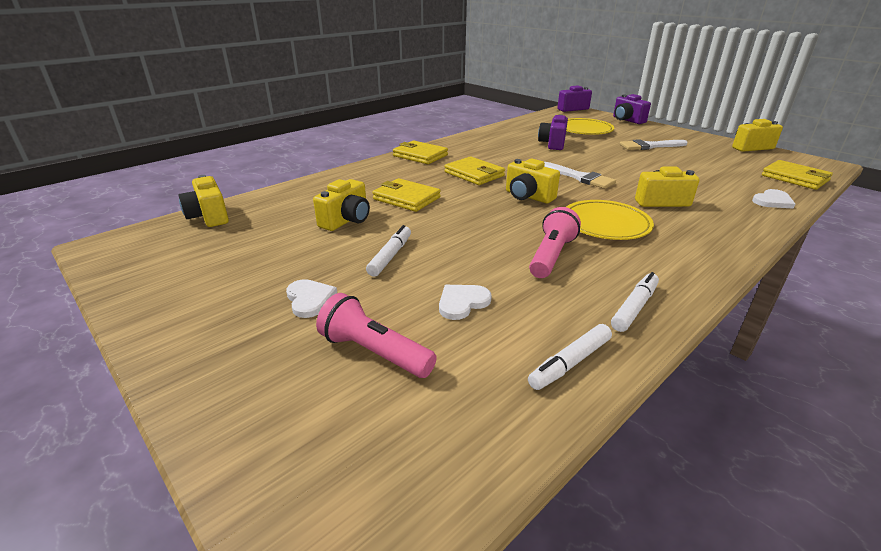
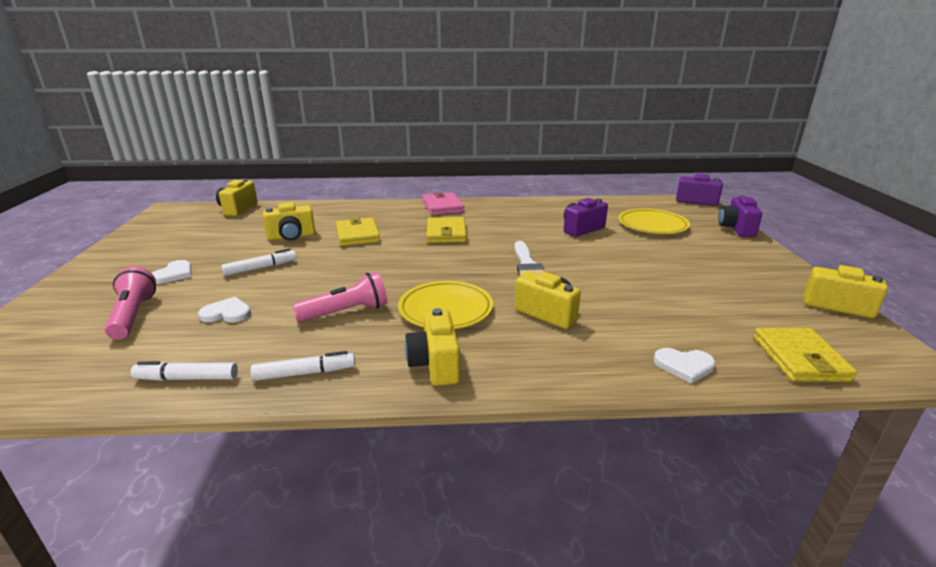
camera: 40 degrees right, 5 degrees down
yellow wallet [393,140,448,164] -> pink wallet [422,192,464,215]
yellow camera [506,159,560,203] -> yellow camera moved to [405,308,460,386]
white brush [620,139,688,150] -> none

